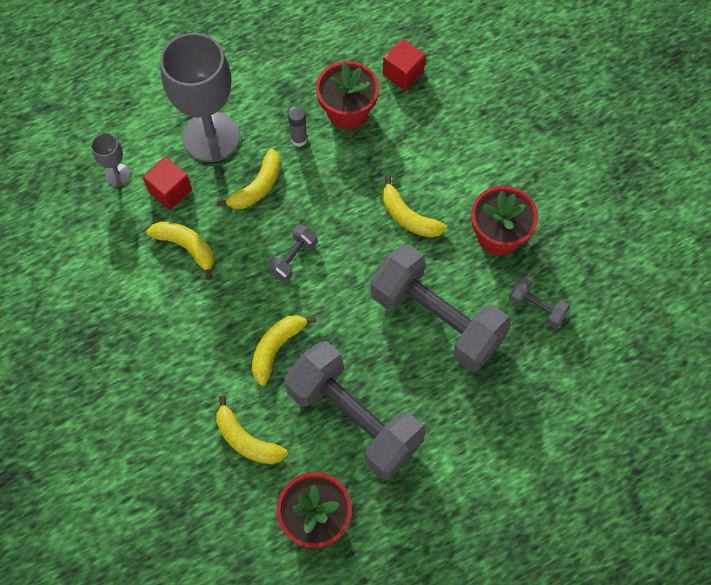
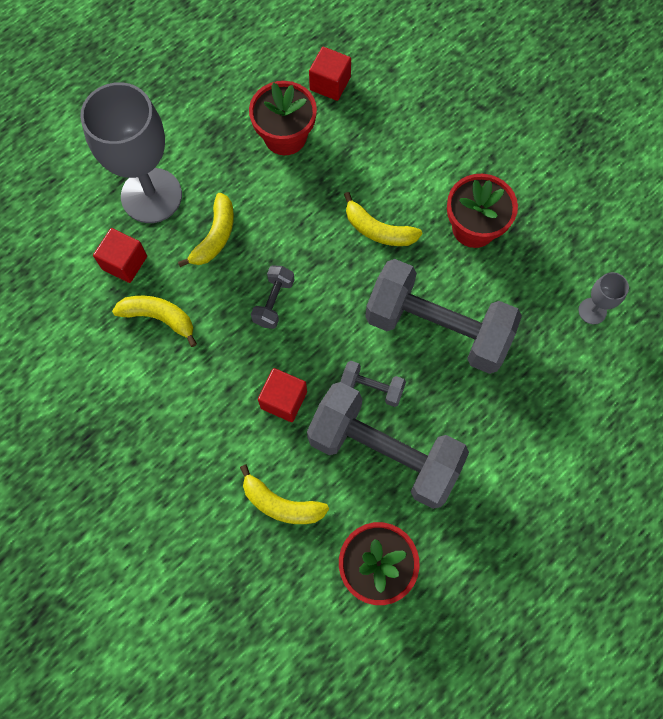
camera: 15 degrees left, 5 degrees up
grey goblet [91,133,131,186] -> grey goblet moved to [578,272,629,324]
yellow banana [252,315,317,386] -> red cube [258,368,307,422]
grey glue stick [288,106,307,147] -> none
grey dumbbell [509,277,570,329] -> grey dumbbell moved to [340,361,406,407]

